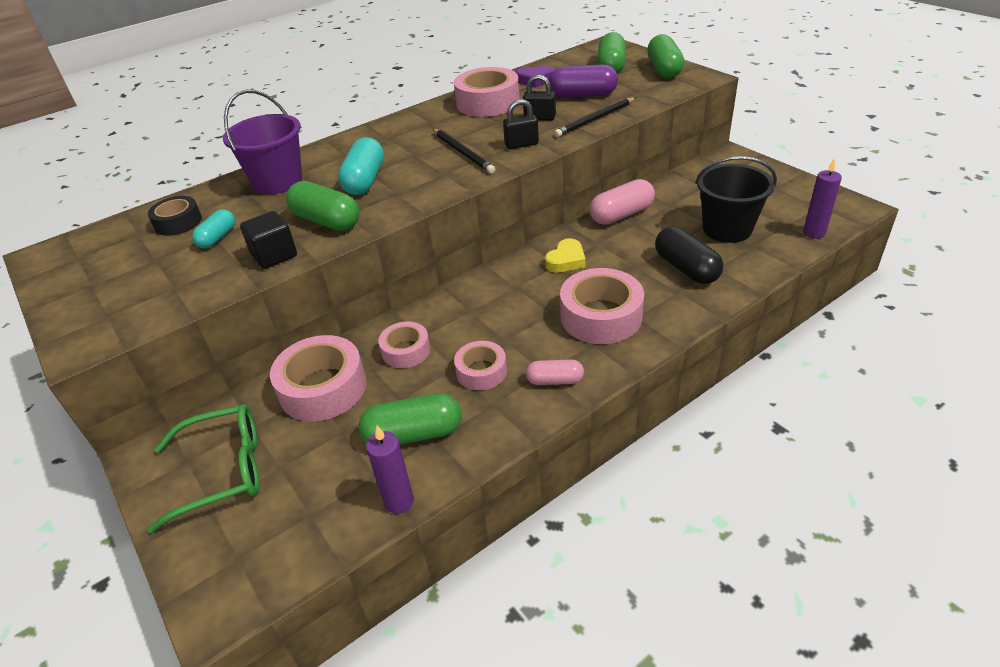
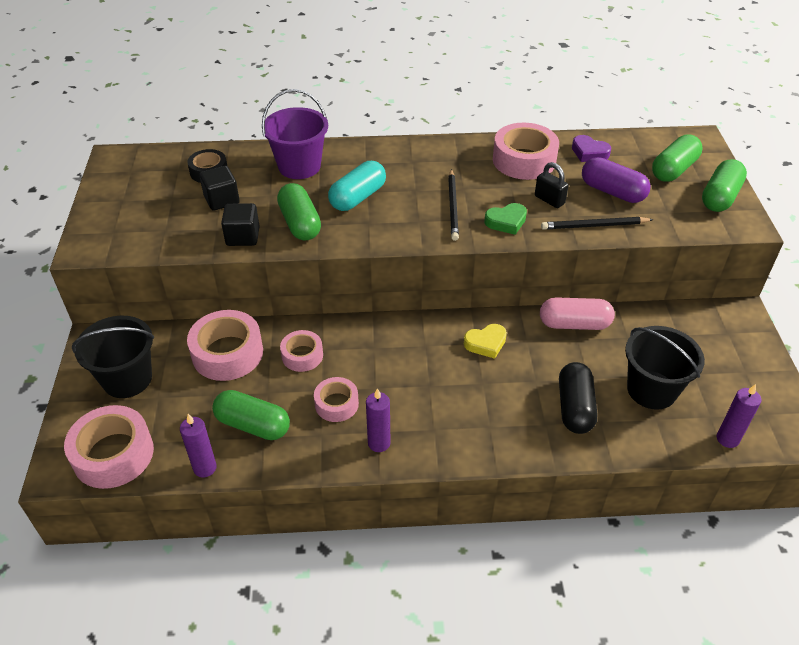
camera: 30 degrees right, 5 degrees up
green glasses [147,404,259,533] -> black bucket [72,316,154,398]
turquoise capsule [192,209,235,248] -> black cube [199,166,240,211]
black padlock [503,99,539,149] -> green heart [484,203,527,235]
pink capsule [526,359,584,385] -> purple candle [366,388,391,452]
pink tape [560,268,644,344] -> pink tape moved to [64,405,154,489]

